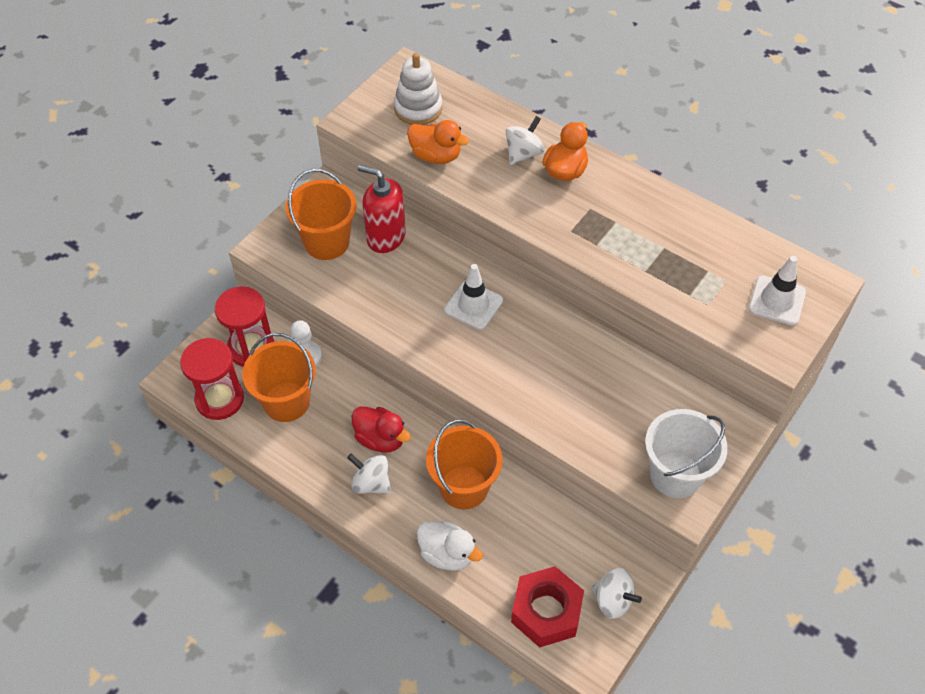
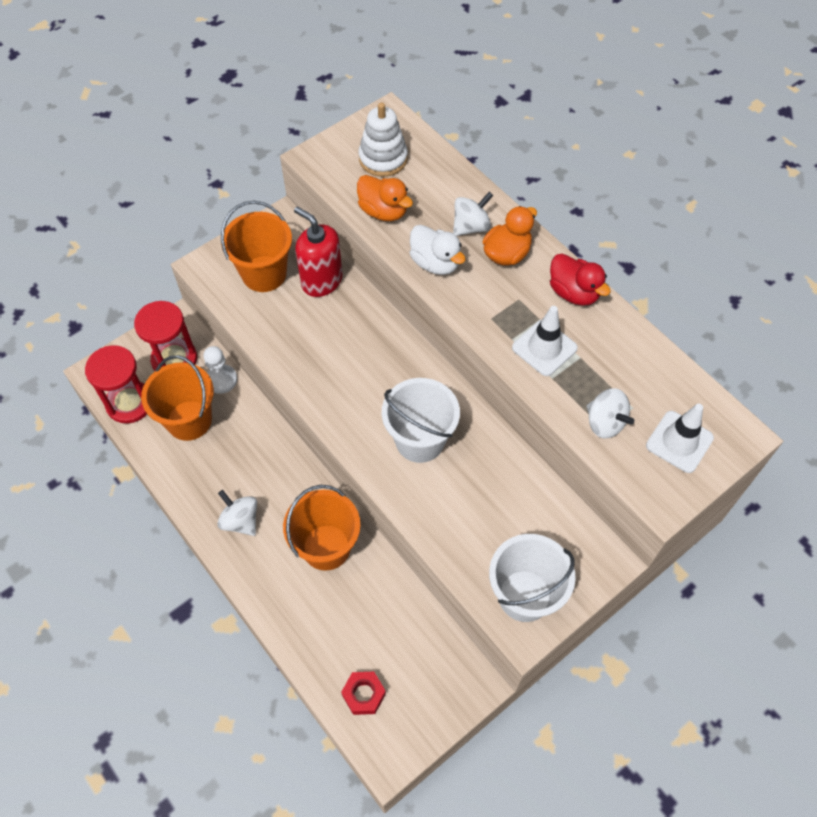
camera: 15 degrees right, 5 degrees up
red duck [351,407,411,453] -> red duck moved to [550,254,611,306]
white duck [417,521,483,571] -> white duck moved to [409,225,466,275]
white traffic cone [444,264,503,330] -> white traffic cone moved to [512,306,578,376]
red nut [511,566,584,648] -> red nut [341,672,386,715], size x0.58
white spinning top [592,568,642,619] -> white spinning top moved to [587,388,634,439]
none -> white bucket [382,378,460,463]

